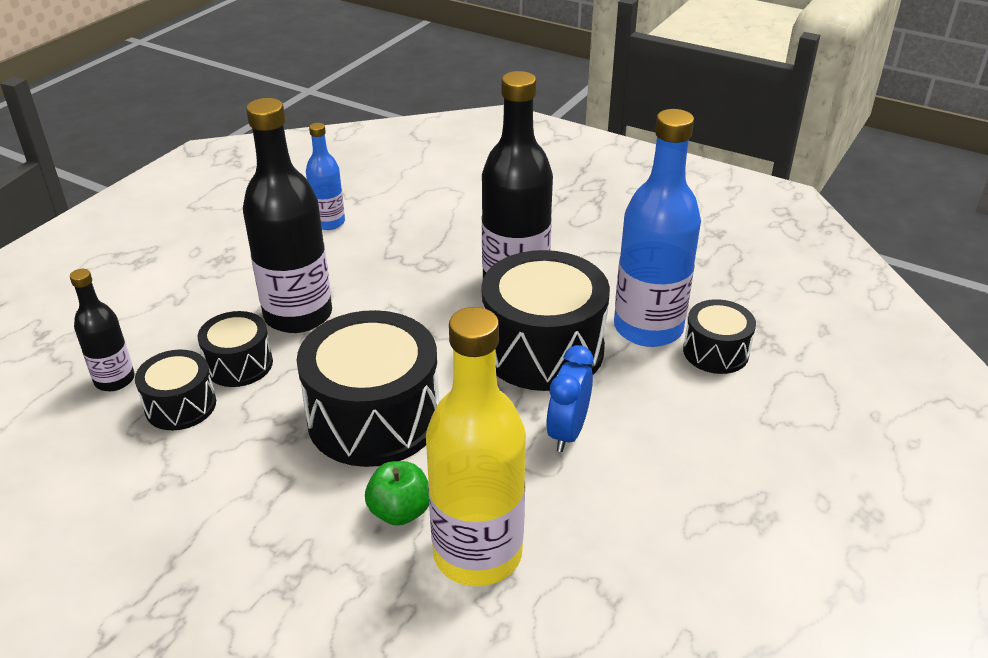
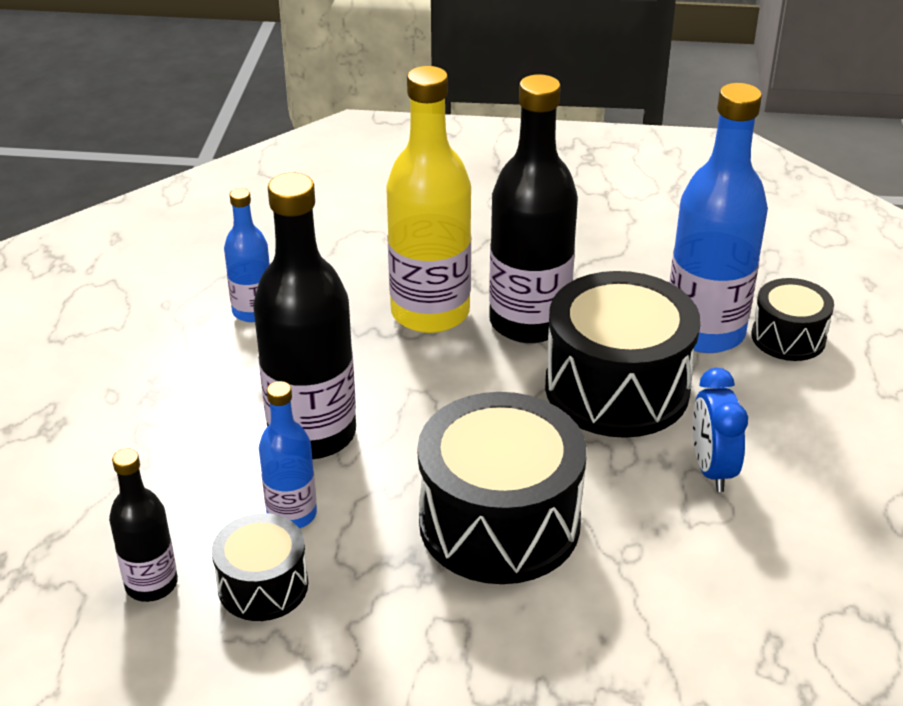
camera: 25 degrees left, 0 degrees up
black drum [198,311,273,387] -> blue bottle [259,381,317,528]
green apple [365,461,429,526] -> none
yellow bottle [426,307,526,586] -> yellow bottle moved to [386,66,471,333]

